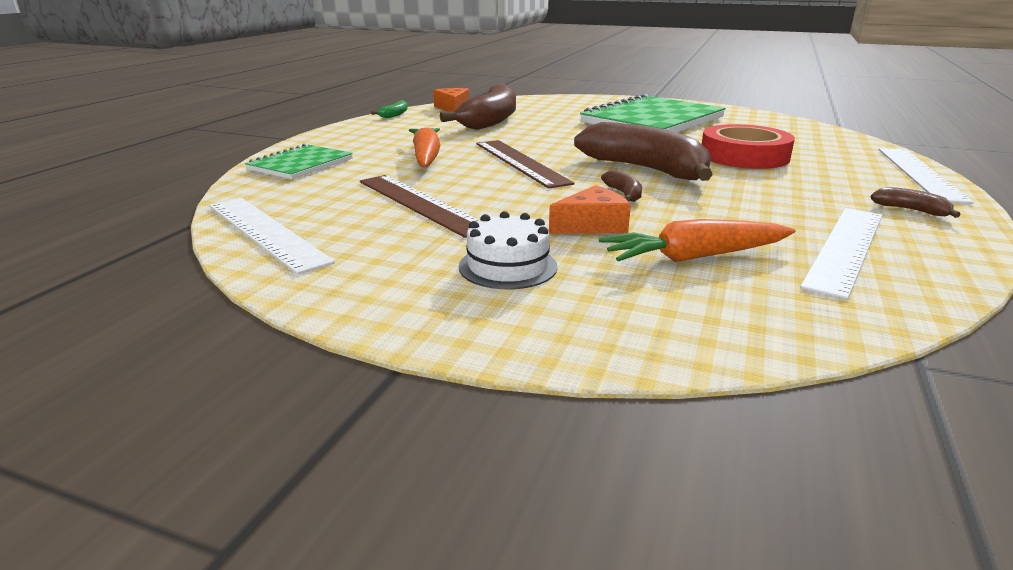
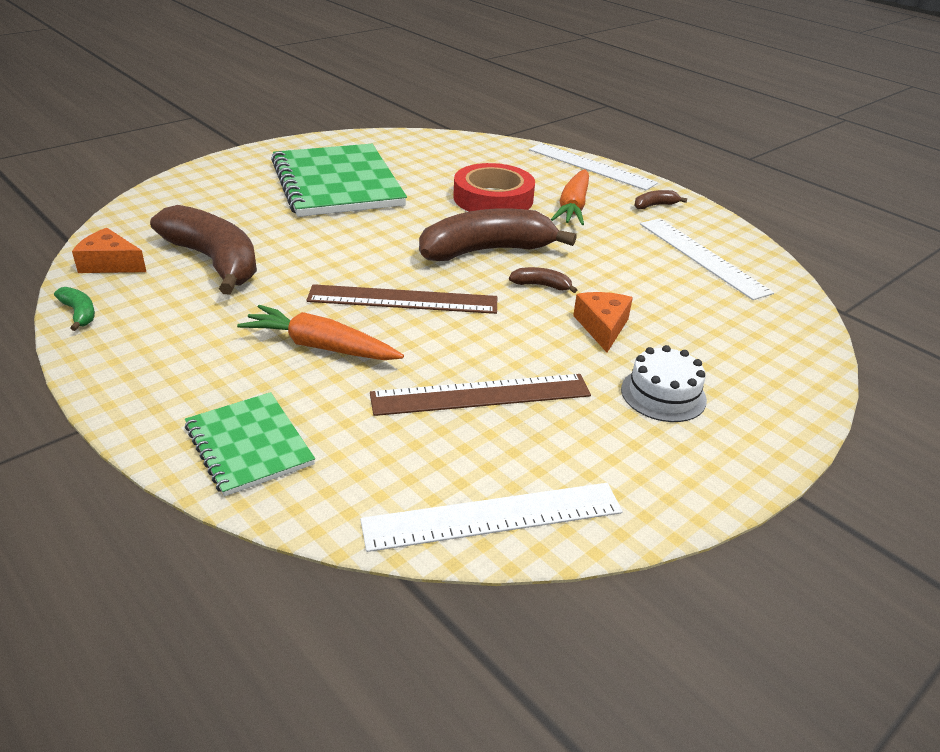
camera: 65 degrees left, 10 degrees up
orange carrot [599,219,795,262] -> orange carrot moved to [551,169,589,225]

